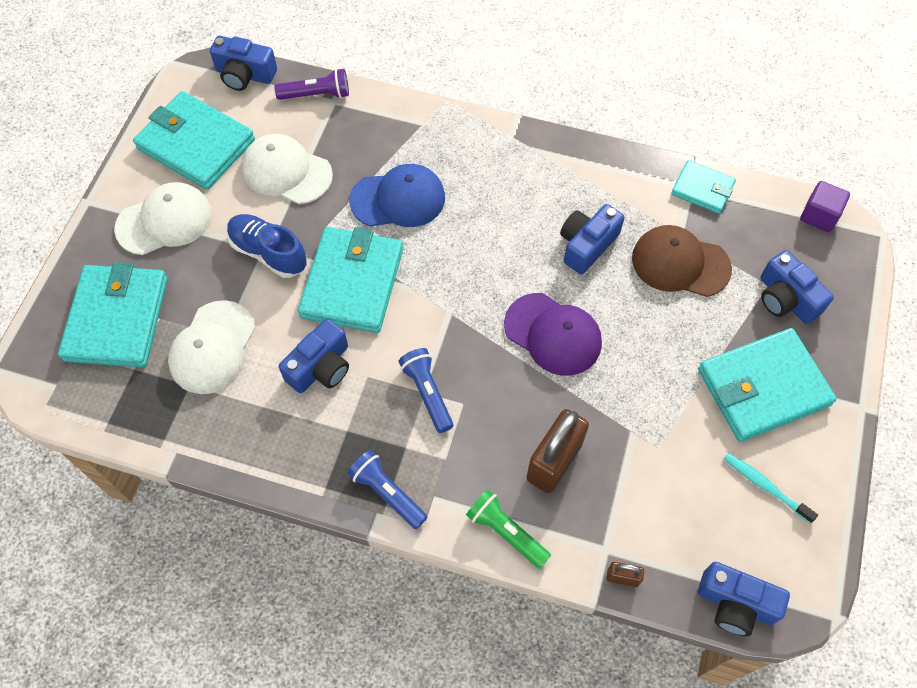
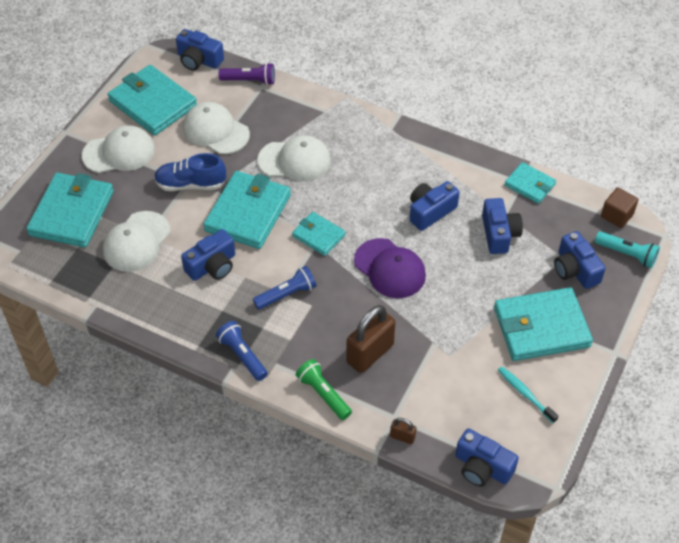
camera: 10 degrees right, 10 degrees down
blue shoe [227,214,307,278] -> blue shoe turned 45 degrees counterclockwise [154,153,226,191]
blue cap [349,164,445,227] -> white cap [258,135,331,182]
blue flashlight [398,348,453,433] -> blue flashlight turned 75 degrees clockwise [253,266,316,310]
brown cap [632,225,732,297] -> blue camera [482,198,523,254]
purple cube [800,181,850,232] -> brown cube [601,188,638,228]
none -> turquoise wallet [292,212,345,256]
none -> turquoise flashlight [595,231,660,268]

